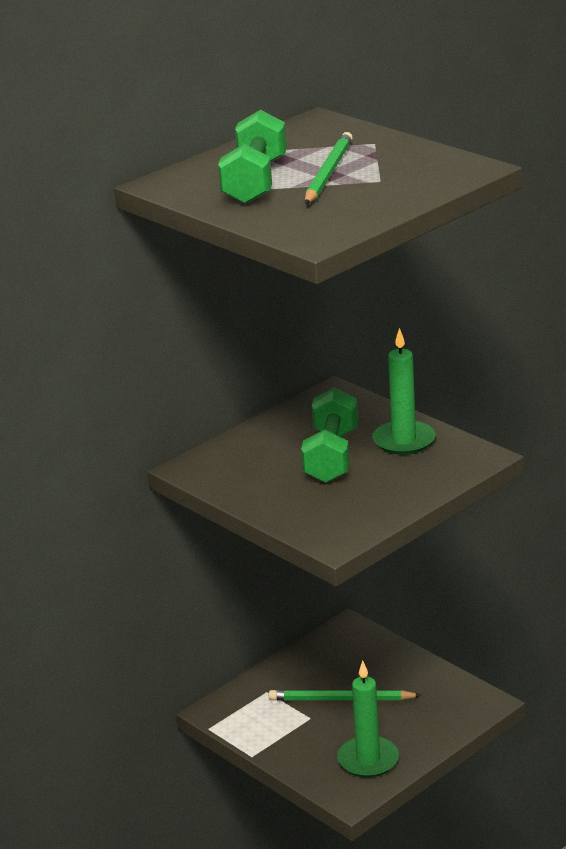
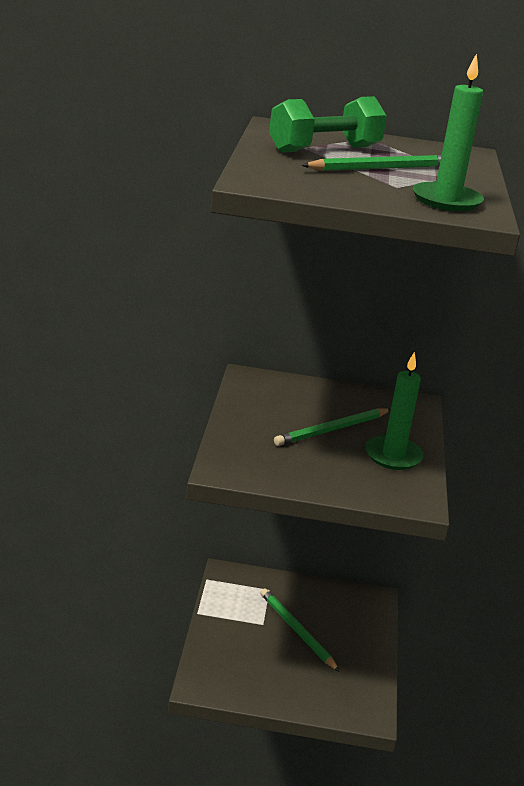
camera: 45 degrees right, 0 degrees up
green dumbbell [301,387,358,483] -> green pencil [274,409,391,446]
green candle [337,661,399,778] -> green candle moved to [413,53,484,211]

